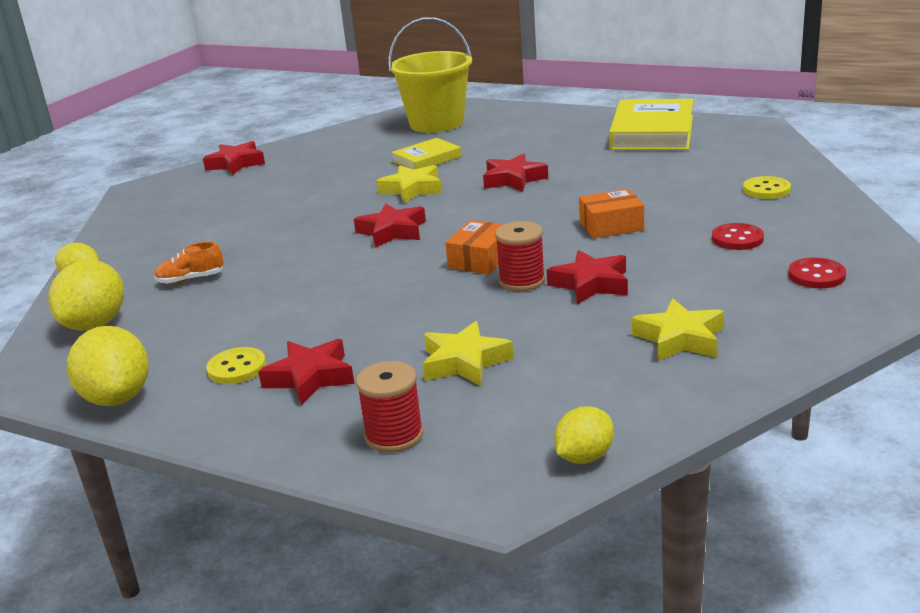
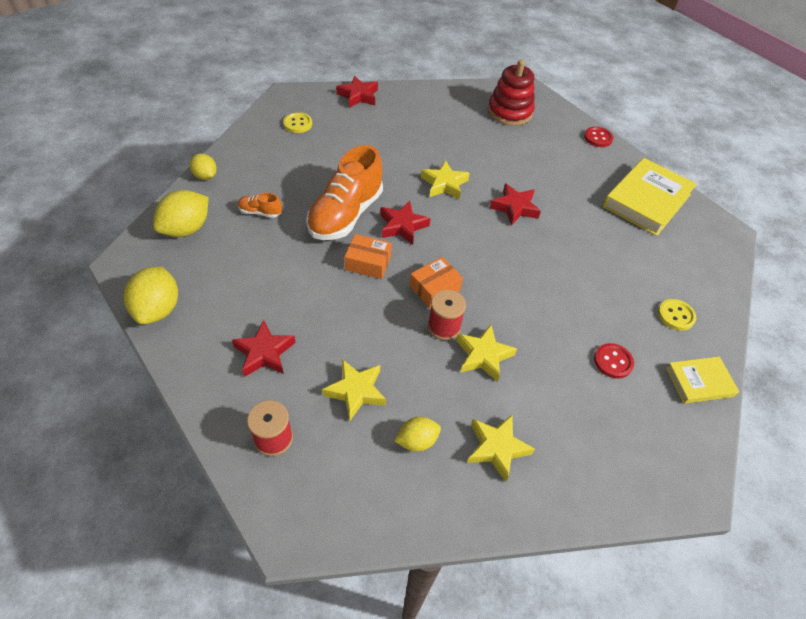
camera: 20 degrees right, 25 degrees up
yellow button [206,347,266,384] -> yellow button moved to [283,112,312,133]
yellow bucket [388,17,472,133] -> red stacking toy [488,60,535,126]
yellow book [391,138,461,170] -> yellow book moved to [666,357,739,404]
red star [547,250,628,304] -> yellow star [456,325,517,382]
yellow lemon [554,406,614,464] -> yellow lemon moved to [394,417,441,452]
orange box [579,189,644,238] -> orange box moved to [344,234,392,279]
red button [788,257,846,288] -> red button moved to [584,127,613,147]
none -> orange shoe [306,145,383,240]

